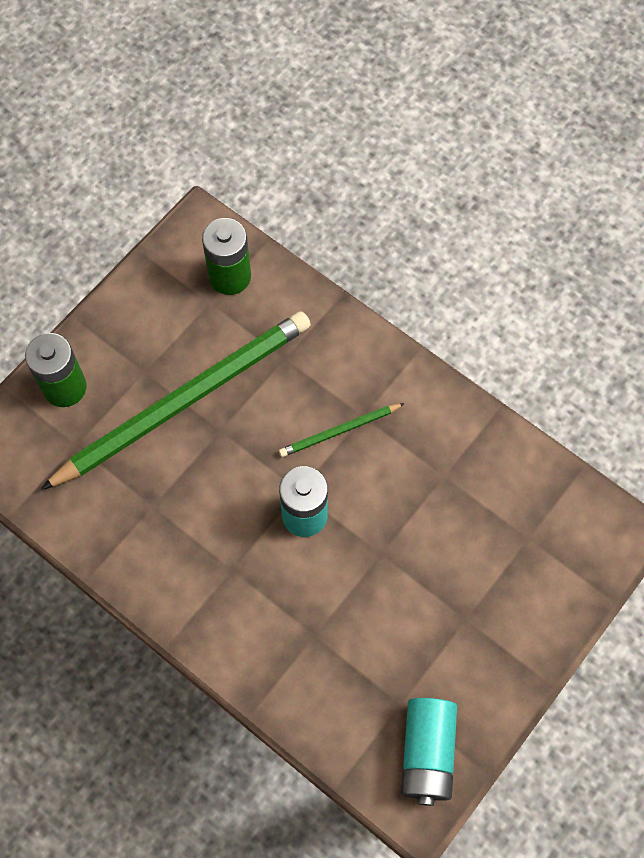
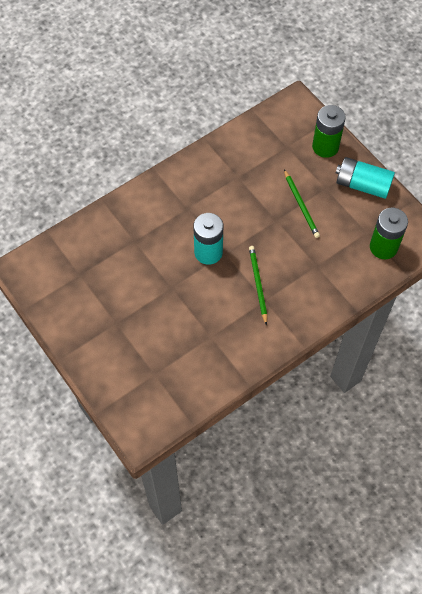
camera: 105 degrees right, 5 degrees down
green pencil [40,311,311,490] -> green pencil [284,170,320,238], size x0.43
turquoise battery [401,698,457,806] -> turquoise battery moved to [336,157,395,199]

